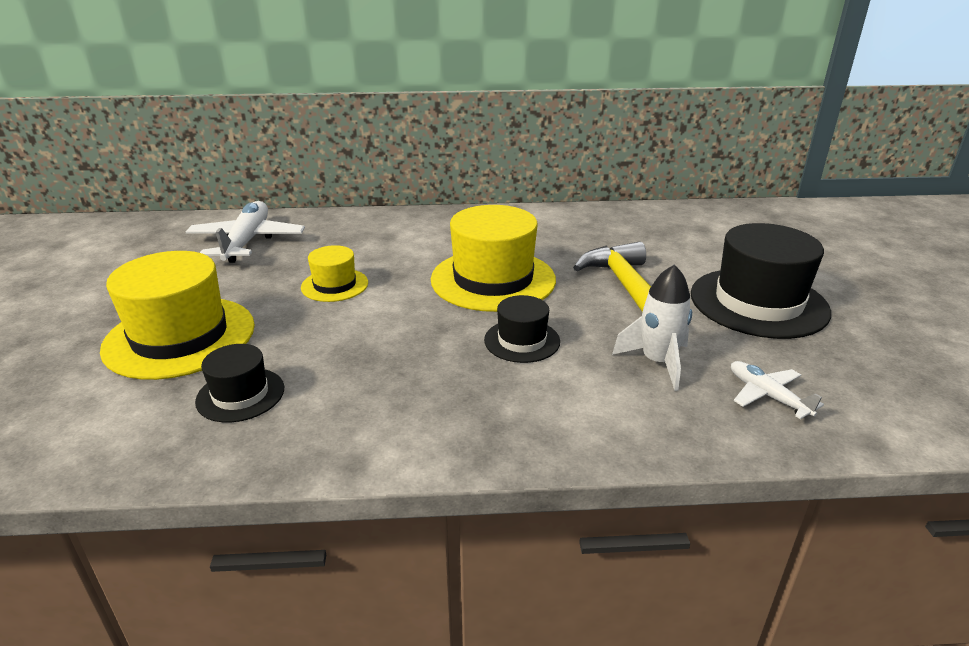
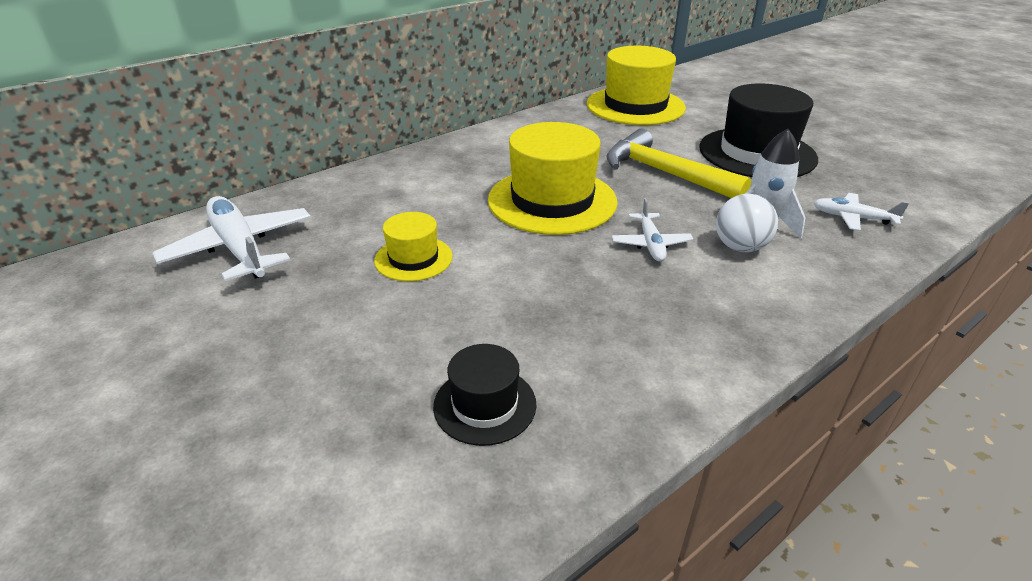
camera: 35 degrees left, 5 degrees up
yellow hat [100,251,255,380] -> yellow hat moved to [587,46,686,125]
black hat [484,295,560,363] -> white plane [612,198,693,262]
none -> white ball [716,194,778,252]

